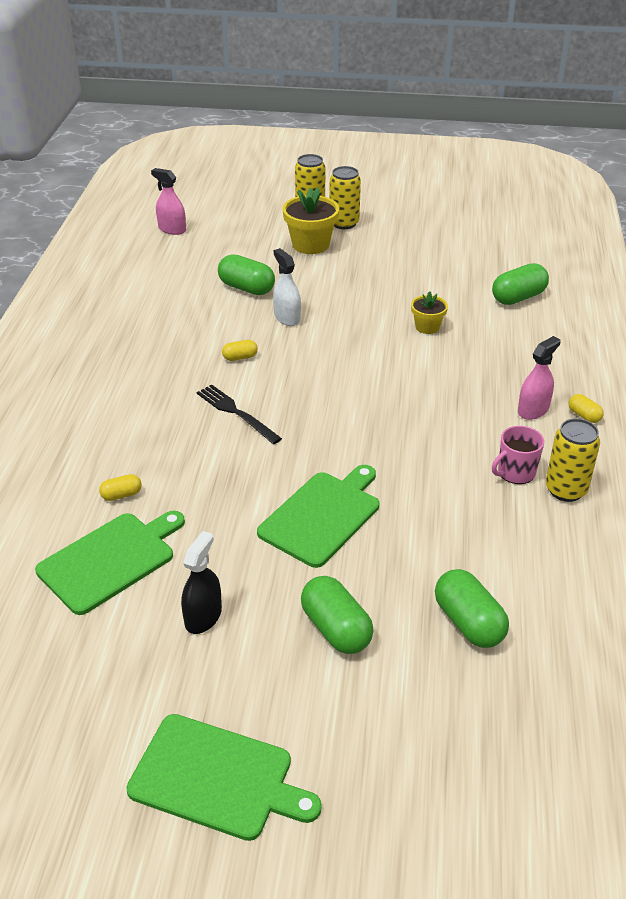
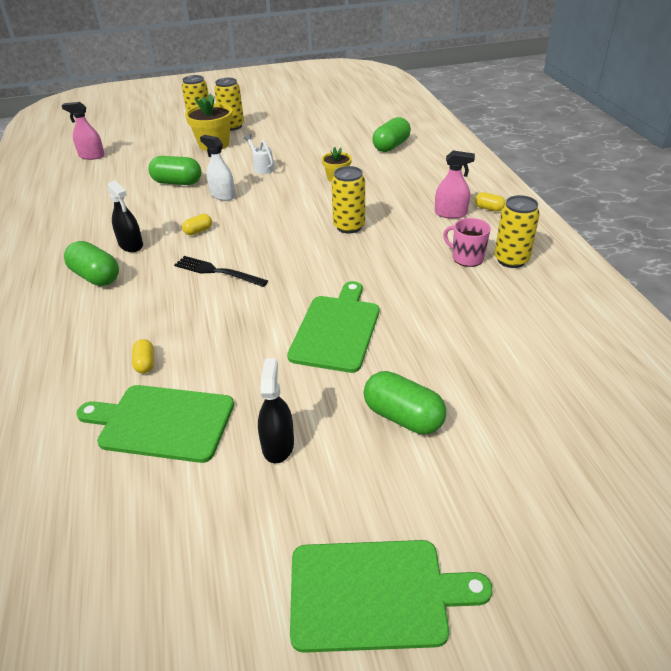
camera: 20 degrees left, 0 degrees up
green cutting board [35,511,185,615] -> green cutting board turned 105 degrees counterclockwise [76,385,234,463]
yellow capsule [99,474,142,501] -> yellow capsule turned 60 degrees counterclockwise [132,339,154,373]
green capsule [435,569,509,648] -> green capsule moved to [64,241,119,286]
pink mug [492,426,544,484] -> pink mug turned 90 degrees clockwise [443,218,491,267]
pink spray bottle [518,336,561,420] -> pink spray bottle turned 75 degrees clockwise [435,151,475,219]
none -> black spray bottle [107,180,143,252]
none -> white watering can [244,134,275,174]
none -> yellow can [331,166,365,234]

